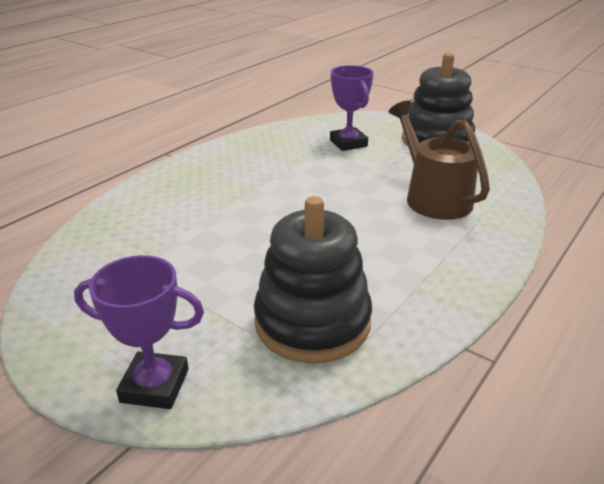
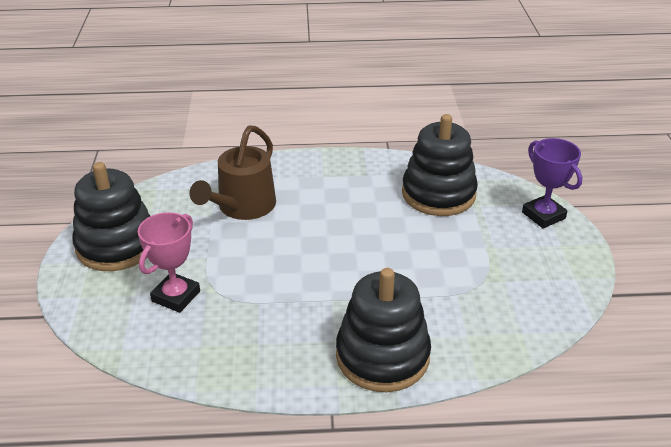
camera: 130 degrees left, 5 degrees up
purple trophy [330,65,374,151] -> pink trophy [138,212,200,313]
none -> black stacking toy [336,268,431,392]

